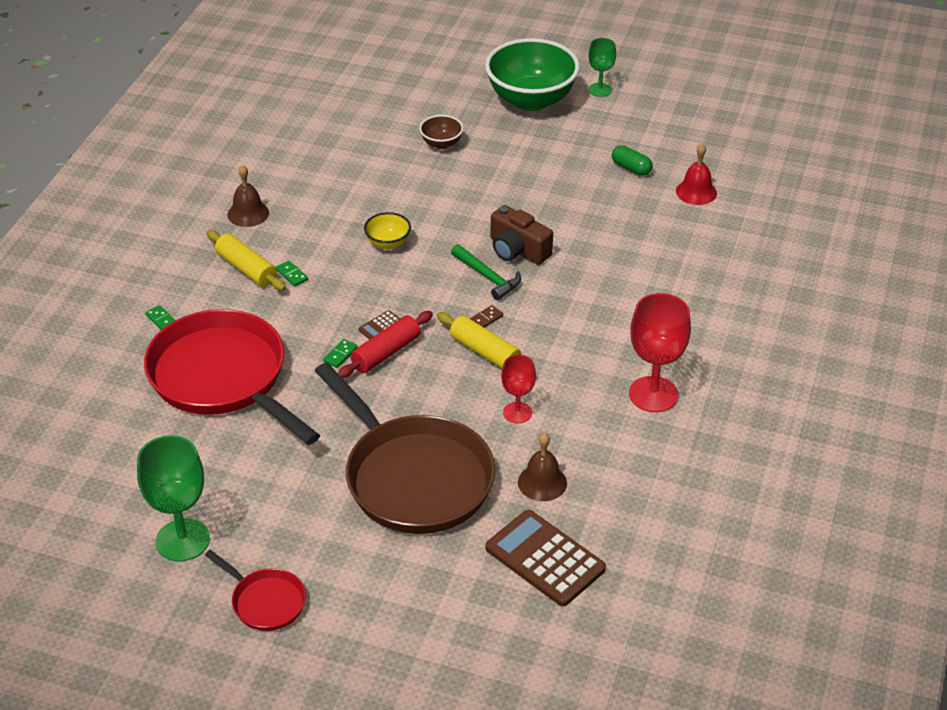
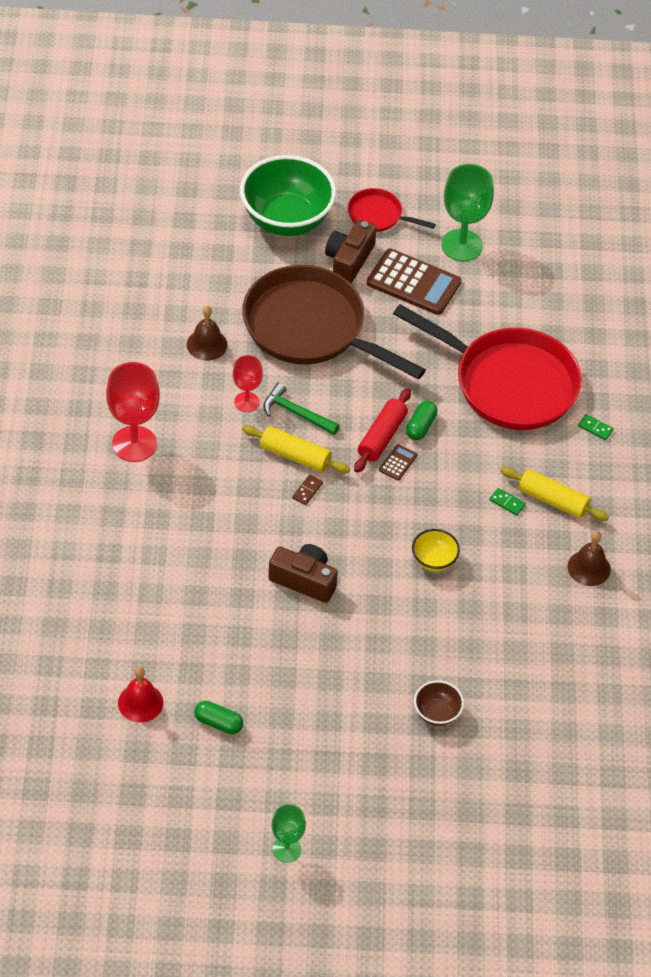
camera: 160 degrees right, 10 degrees up
green domino [323,339,358,368] -> green capsule [406,401,437,440]
green hammer [451,244,521,300] -> green hammer moved to [263,383,340,435]
green bowl [485,38,580,111] -> green bowl moved to [240,155,336,236]
brown calculator [486,510,606,606] -> brown calculator moved to [367,249,461,315]
none -> brown camera [325,219,376,283]

